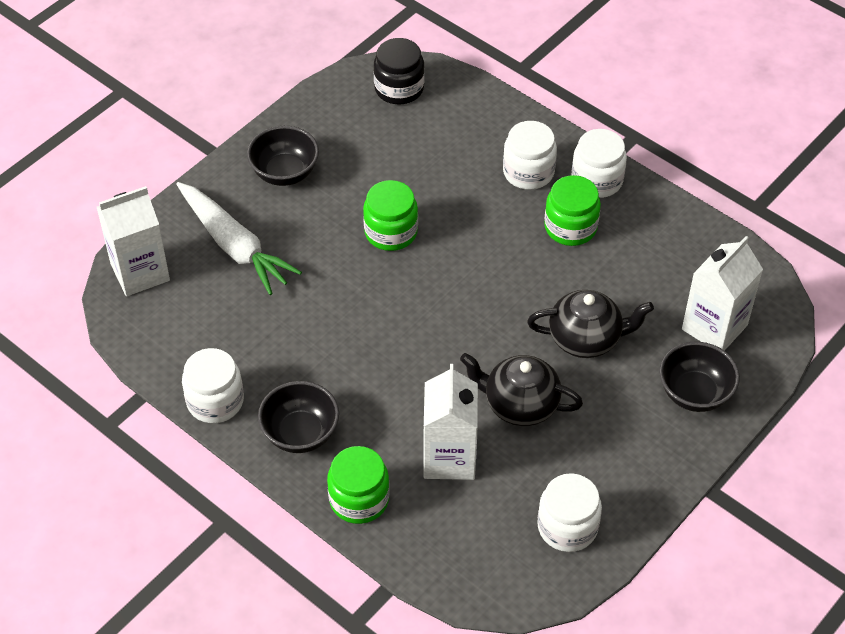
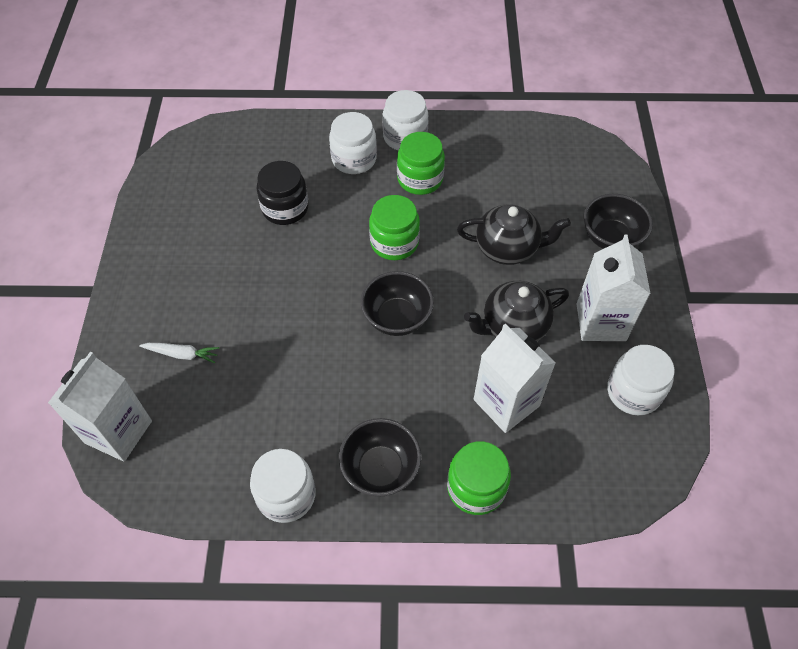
camera: 40 degrees left, 5 degrees up
white carrot [176,182,302,295] -> white carrot [139,343,219,363], size x0.46
black bowl [247,126,319,186] -> black bowl moved to [361,271,434,336]
green jar [363,180,418,251] -> green jar moved to [369,195,420,260]
black jar [374,38,425,104] -> black jar moved to [256,161,309,225]
black teapot [527,290,654,358] -> black teapot turned 45 degrees clockwise [457,204,571,265]
white carton [682,236,763,351] -> white carton moved to [577,234,651,341]

